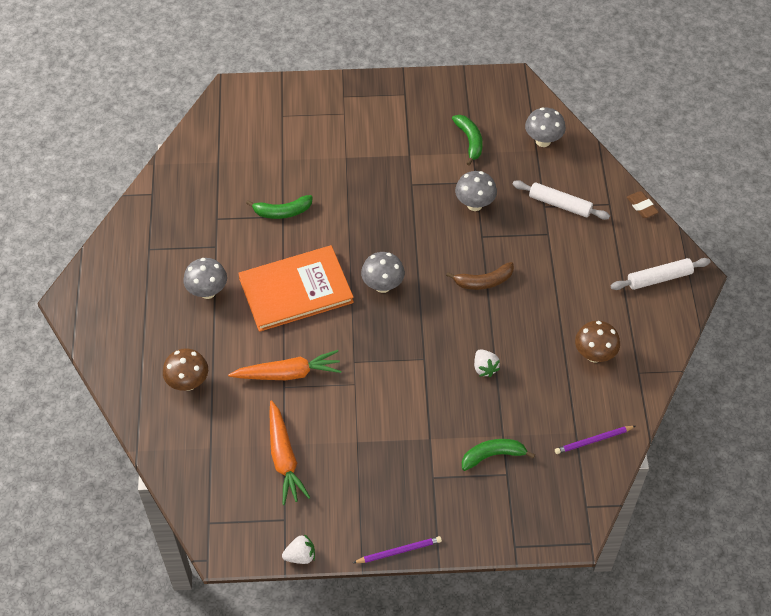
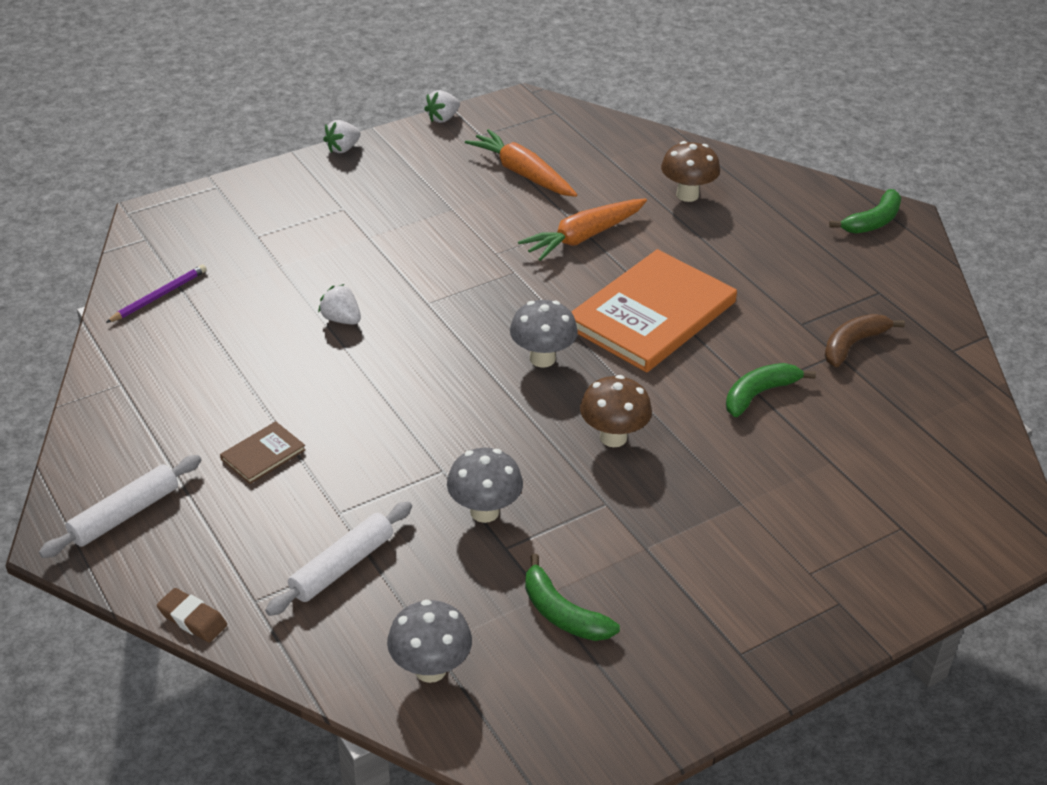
camera: 150 degrees right, 15 degrees down
grey mushroom [183,258,227,299] -> none
purple pencil [353,536,442,563] -> white strawberry [323,120,361,153]
brown banana [446,262,514,290] -> brown banana moved to [824,314,905,367]
green banana [462,439,535,471] -> green banana moved to [829,189,901,234]
white rolling pin [513,180,610,220] -> white rolling pin turned 45 degrees counterclockwise [265,501,412,616]
brown mushroom [575,321,620,363] -> brown mushroom moved to [580,375,652,447]
none -> brown book [220,421,306,484]

